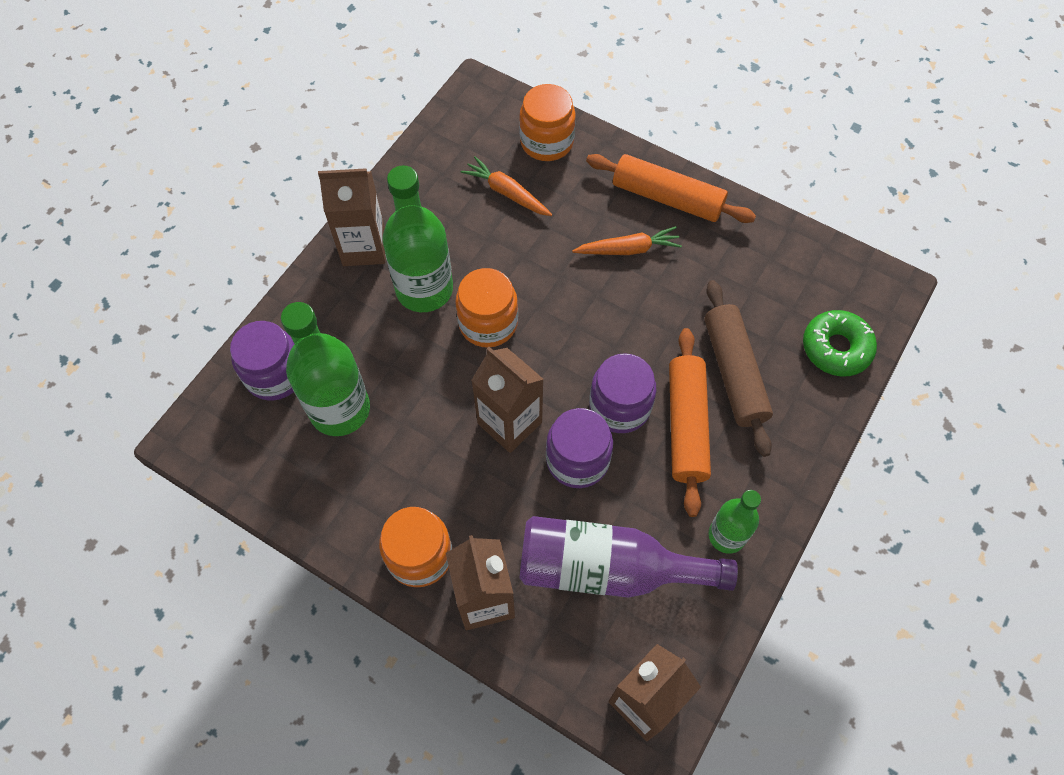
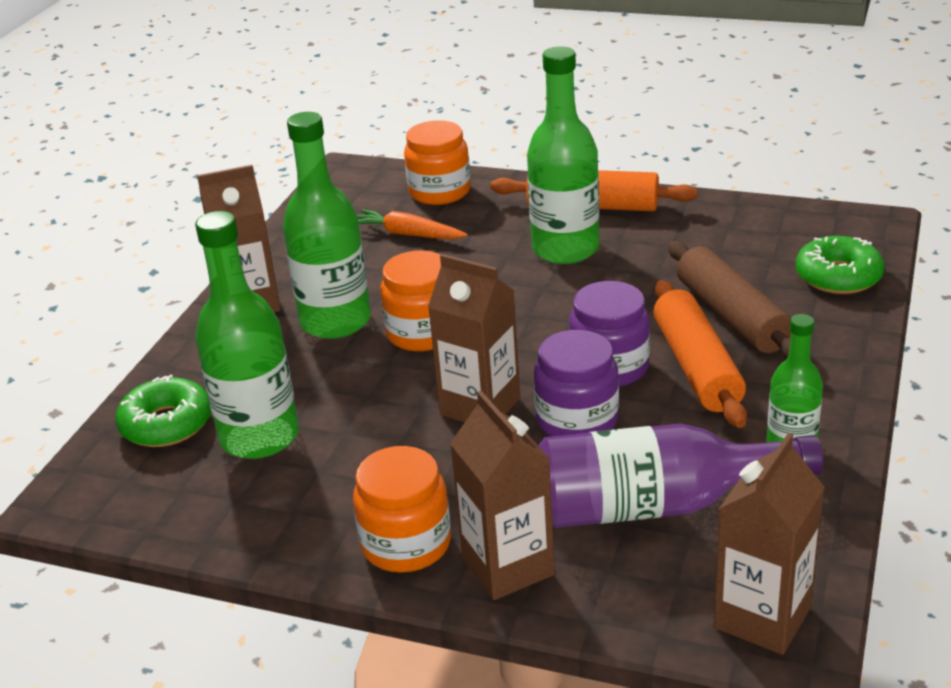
camera: 10 degrees left, 30 degrees down
purple jar [230,321,294,401] -> green donut [115,374,211,447]
orange carrot [572,226,682,255] -> green bottle [527,46,599,264]

